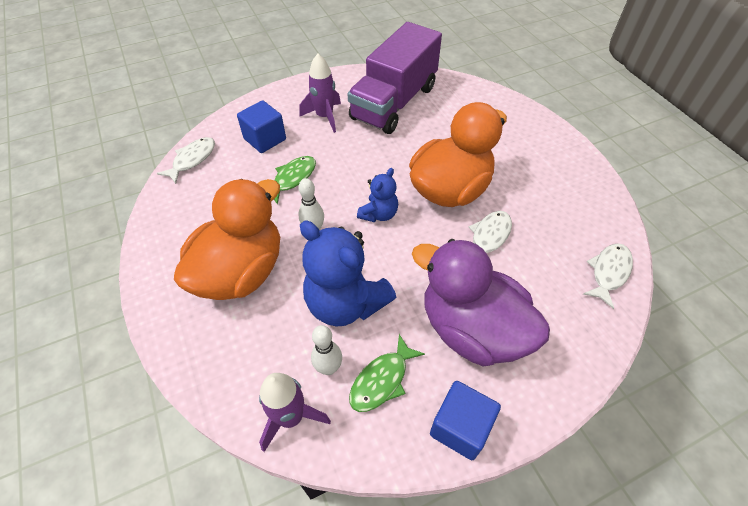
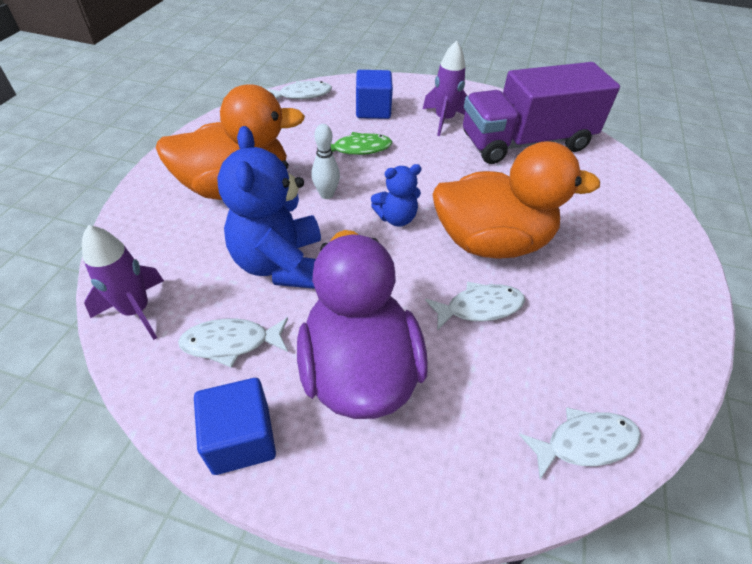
camera: 40 degrees right, 5 degrees down
white bowling pin [311,325,342,375] -> none
green fish [349,334,425,412] -> white fish [178,317,288,368]

